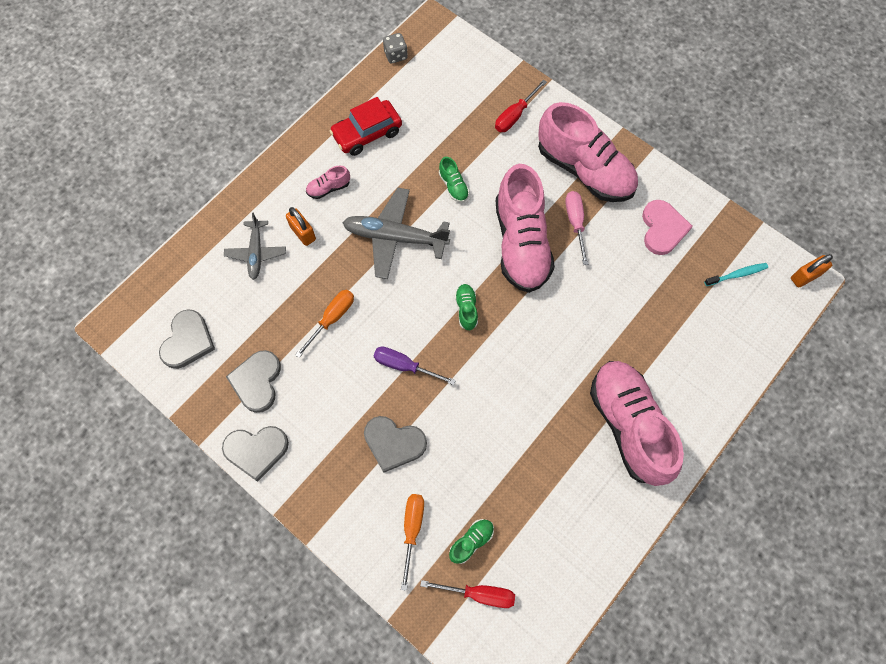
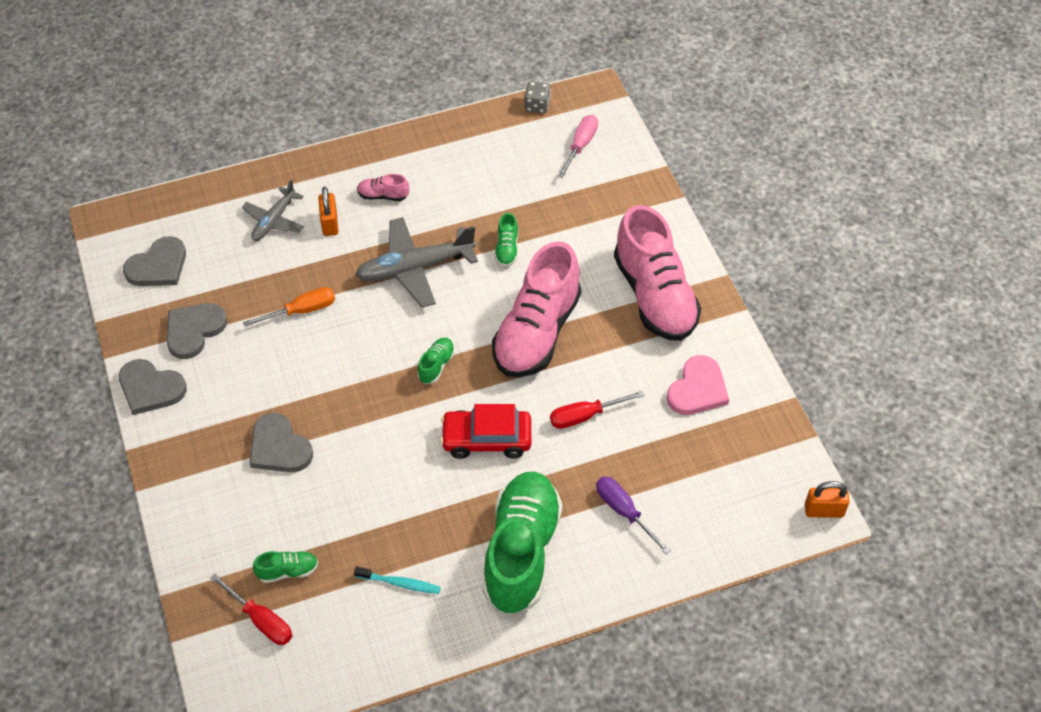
camera: 30 degrees right, 15 degrees down
red car [330,97,402,156] -> red car moved to [440,404,531,459]
grey plane [342,188,450,279] -> grey plane turned 60 degrees counterclockwise [355,217,478,308]
purple screwdriver [374,346,456,385] -> purple screwdriver moved to [596,476,671,554]
orange screwdriver [401,494,424,591] -> none
red screwdriver [495,79,547,132] -> red screwdriver moved to [550,391,645,429]
pink screwdriver [565,191,588,265] -> pink screwdriver moved to [558,115,598,178]
pink shoe [590,361,684,486] -> green shoe [482,472,563,614]
turquoise toothbrush [704,263,768,286] -> turquoise toothbrush moved to [354,566,441,594]

